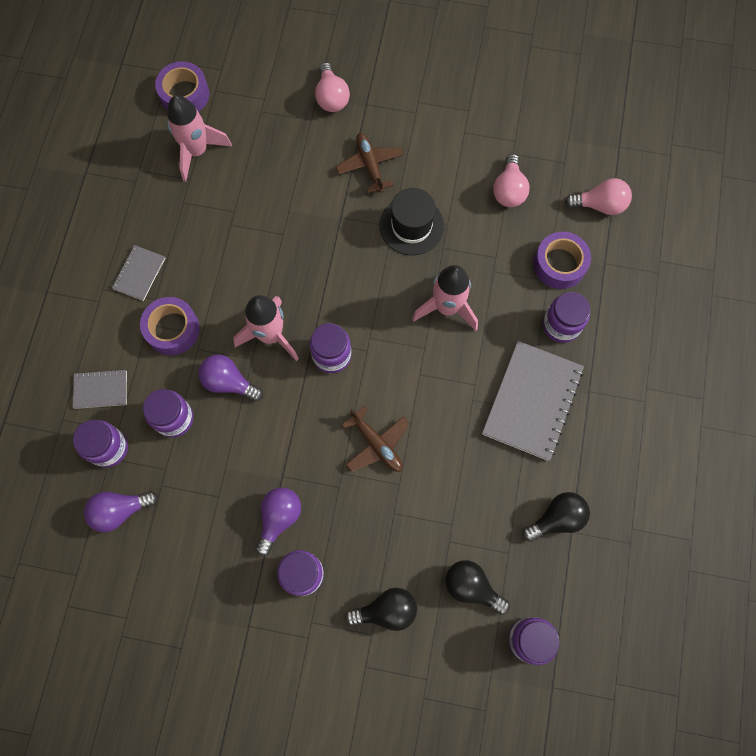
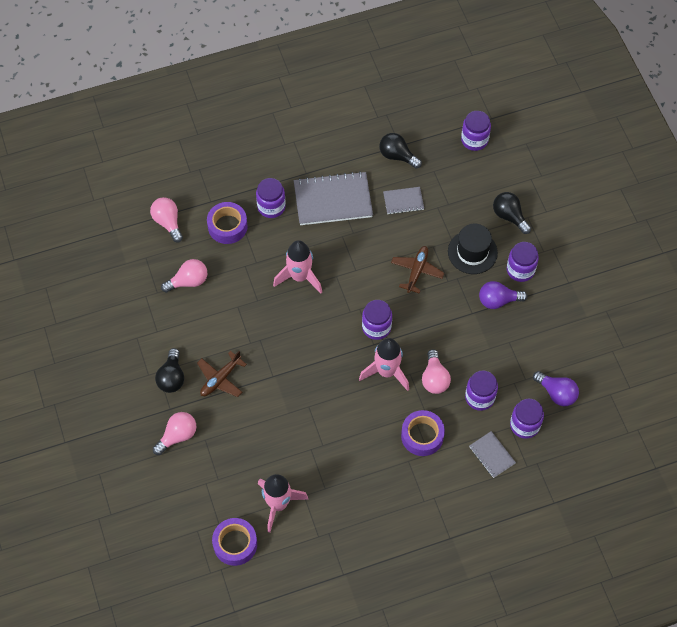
camera: 120 degrees left, 10 degrees down
grey notebook [112,245,165,301] -> grey notebook moved to [383,187,424,215]
purple light bulb [198,354,263,402] -> pink light bulb [422,349,451,394]
black hat [380,188,444,255] -> black hat moved to [448,224,498,274]
black light bulb [445,560,510,615] -> black light bulb moved to [155,348,184,393]

